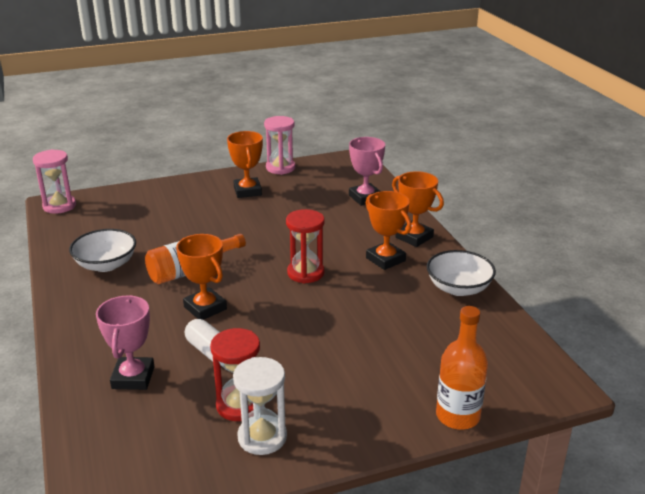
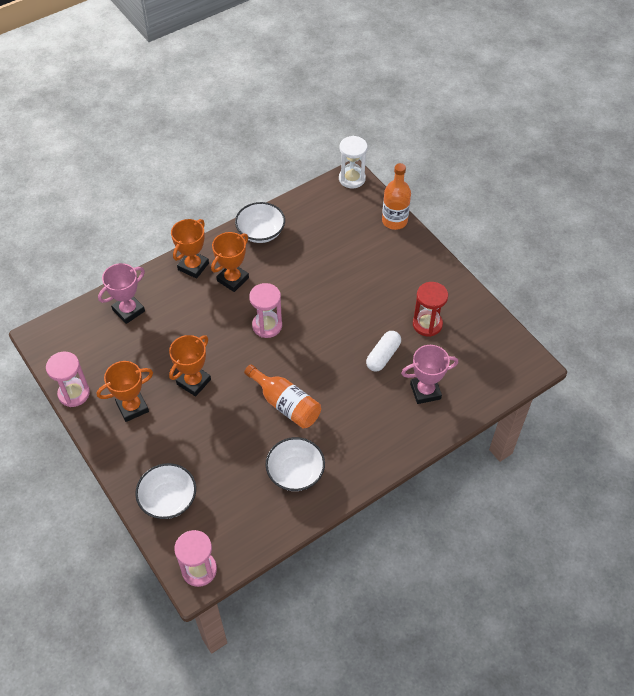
camera: 105 degrees left, 25 degrees up
orange trophy [176,234,227,320] -> orange trophy moved to [169,335,211,397]
white hourglass [233,357,287,455] -> white hourglass moved to [339,136,367,189]
red hourglass [286,209,324,284] -> pink hourglass [249,283,282,338]
none -> white bowl [135,463,196,519]

